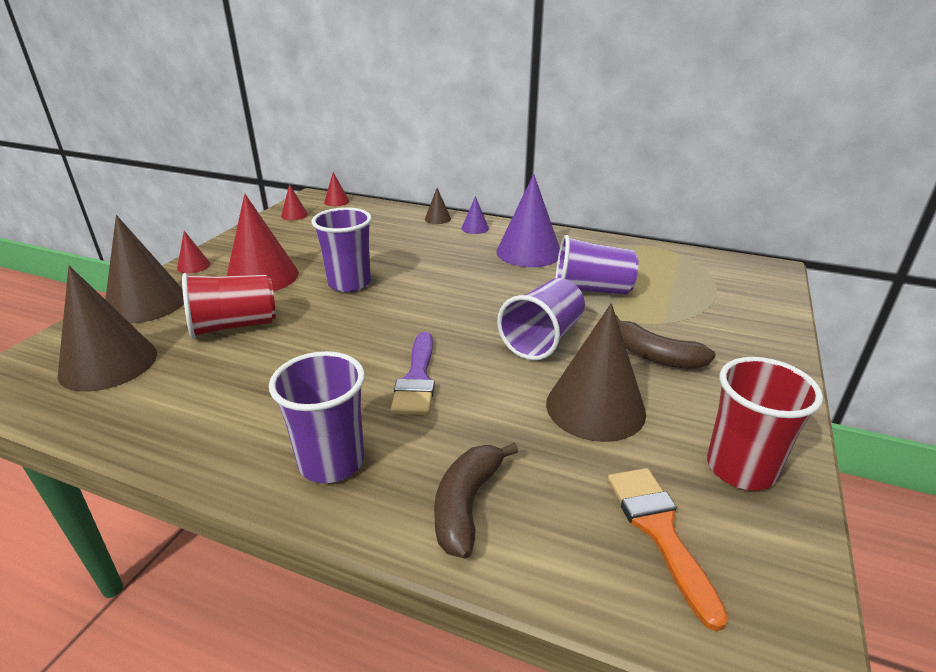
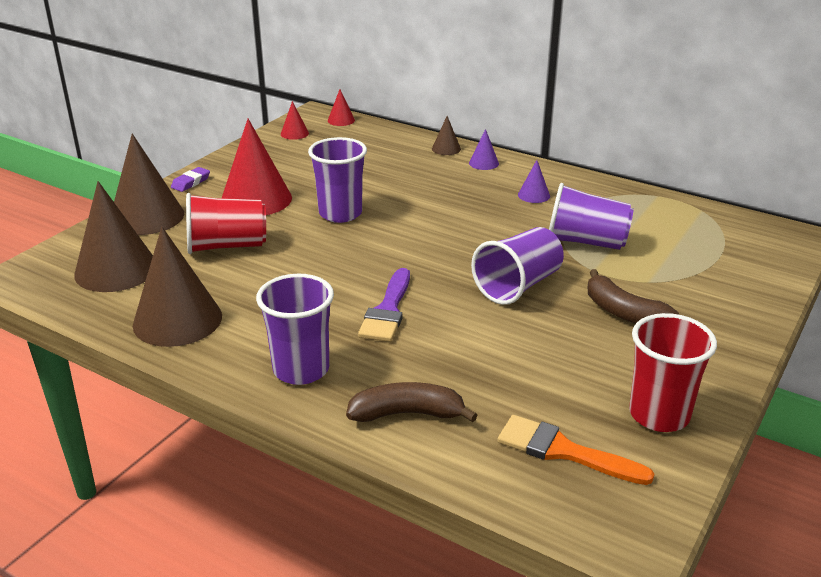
camera: 10 degrees right, 0 degrees up
red cone [177,231,210,273] -> purple eraser [171,167,210,192]
brown banana [434,443,518,559] -> brown banana turned 60 degrees clockwise [346,382,477,422]
purple cone [496,174,560,267] -> purple cone [518,160,550,203], size x0.46
brown cone [546,303,646,442] -> brown cone moved to [133,227,222,347]
orange brush [608,468,728,631] -> orange brush turned 60 degrees counterclockwise [497,415,655,485]

